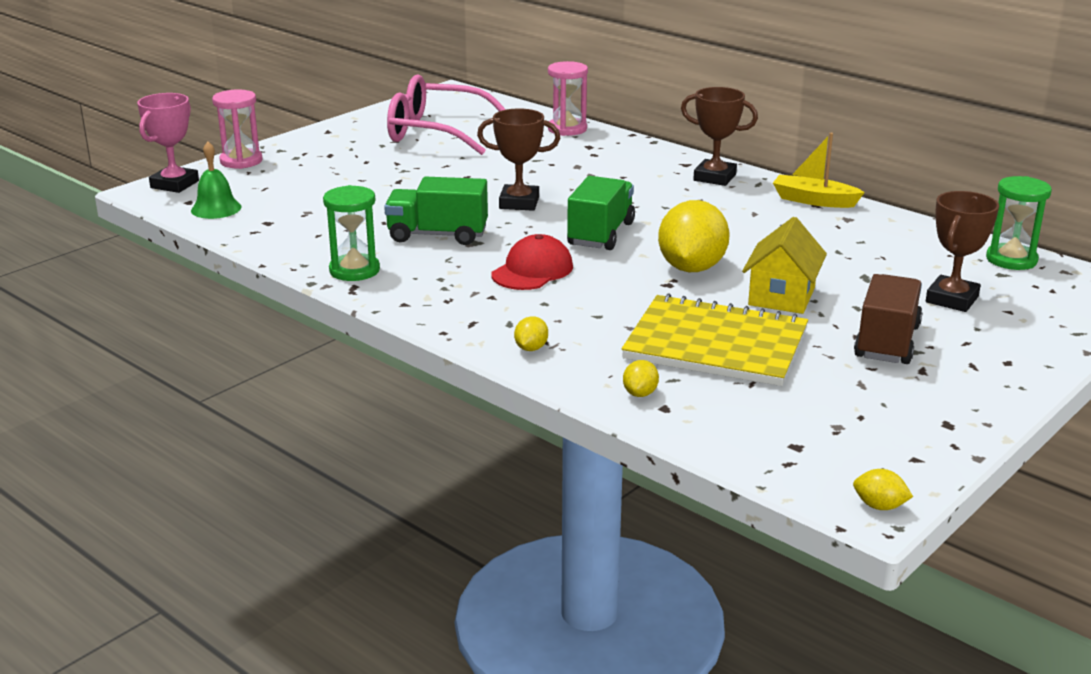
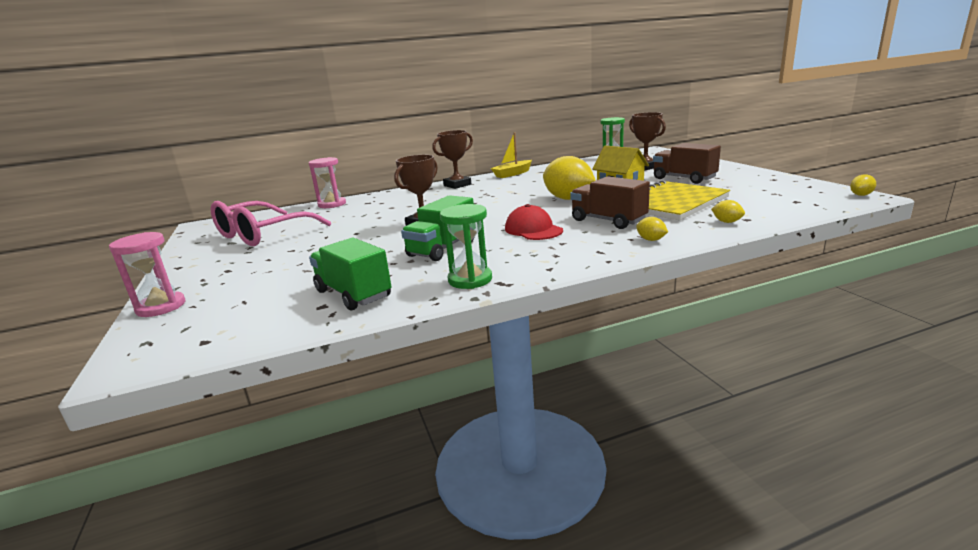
camera: 60 degrees left, 5 degrees down
pink trophy [137,93,199,193] -> none
green bell [191,142,241,219] -> none
green truck [567,176,635,250] -> green truck moved to [309,238,391,310]
none -> brown truck [570,176,650,229]

